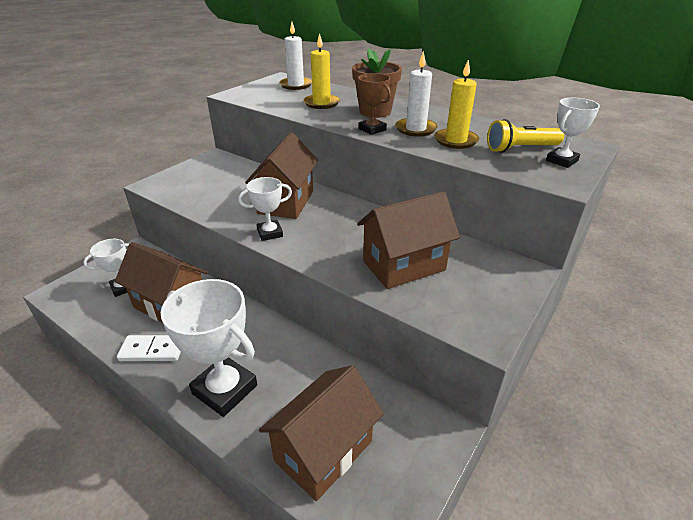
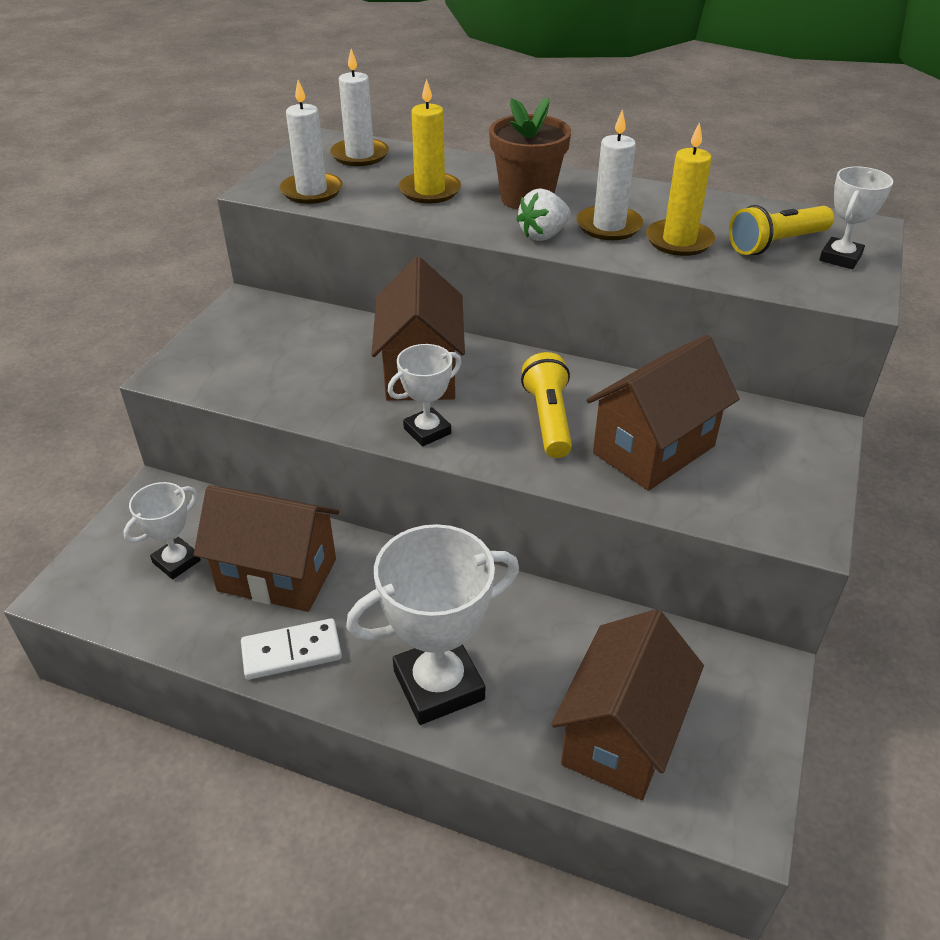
camera: 15 degrees left, 5 degrees up
white trophy [161,279,257,417] -> white trophy turned 45 degrees counterclockwise [346,524,519,725]
brown trophy [358,73,391,135] -> white strawberry [516,189,571,241]
none -> white candle [280,80,343,204]
none -> yellow flashlight [521,352,572,458]

